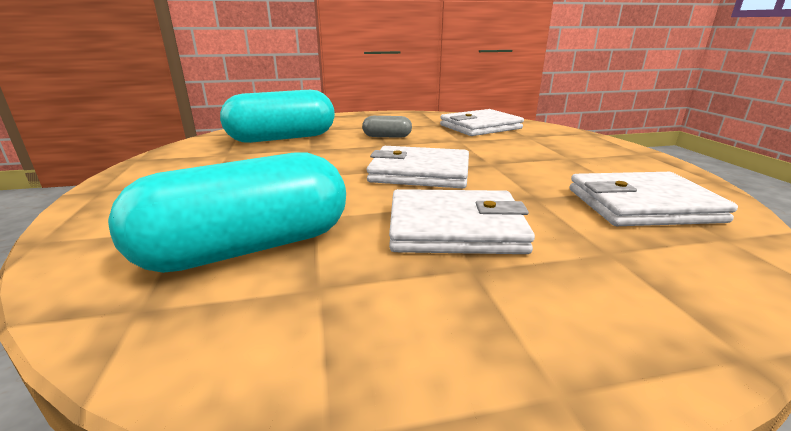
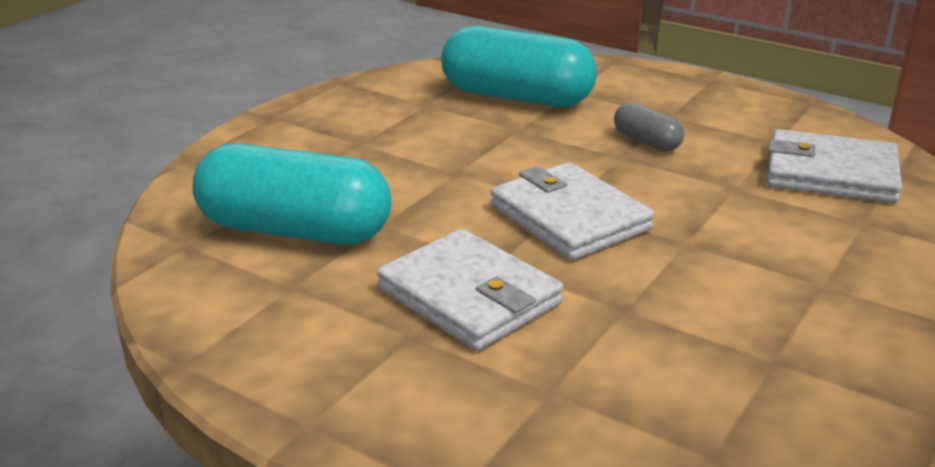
camera: 45 degrees right, 5 degrees up
white wallet [569,172,738,226] -> none

